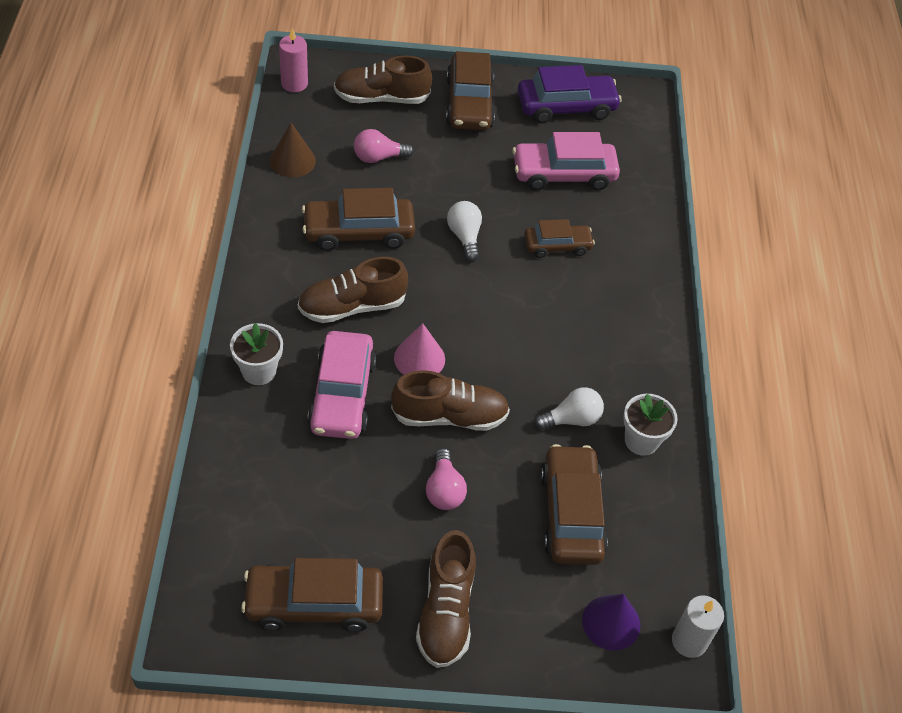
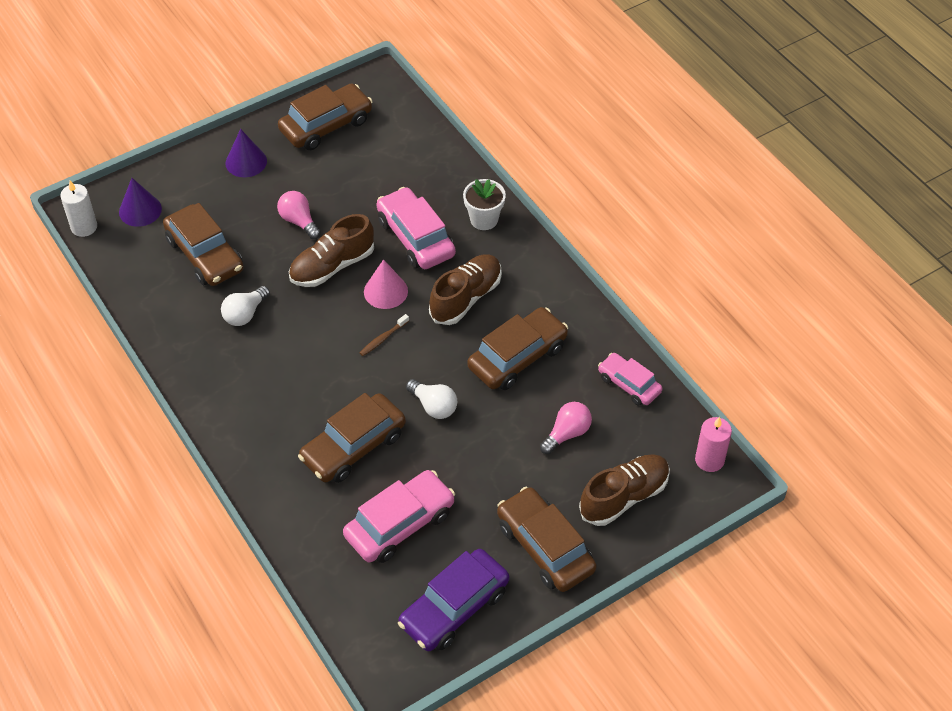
camera: 150 degrees right, 0 degrees up
brown cone [270,123,316,177] -> pink car [598,353,662,406]
brown shoe [416,530,476,668] -> purple cone [225,129,267,177]
brown car [524,219,595,258] -> brown car [298,393,406,483], size x1.61
white flower pot [623,394,678,456] -> none
none -> brown toothbrush [359,314,409,356]

